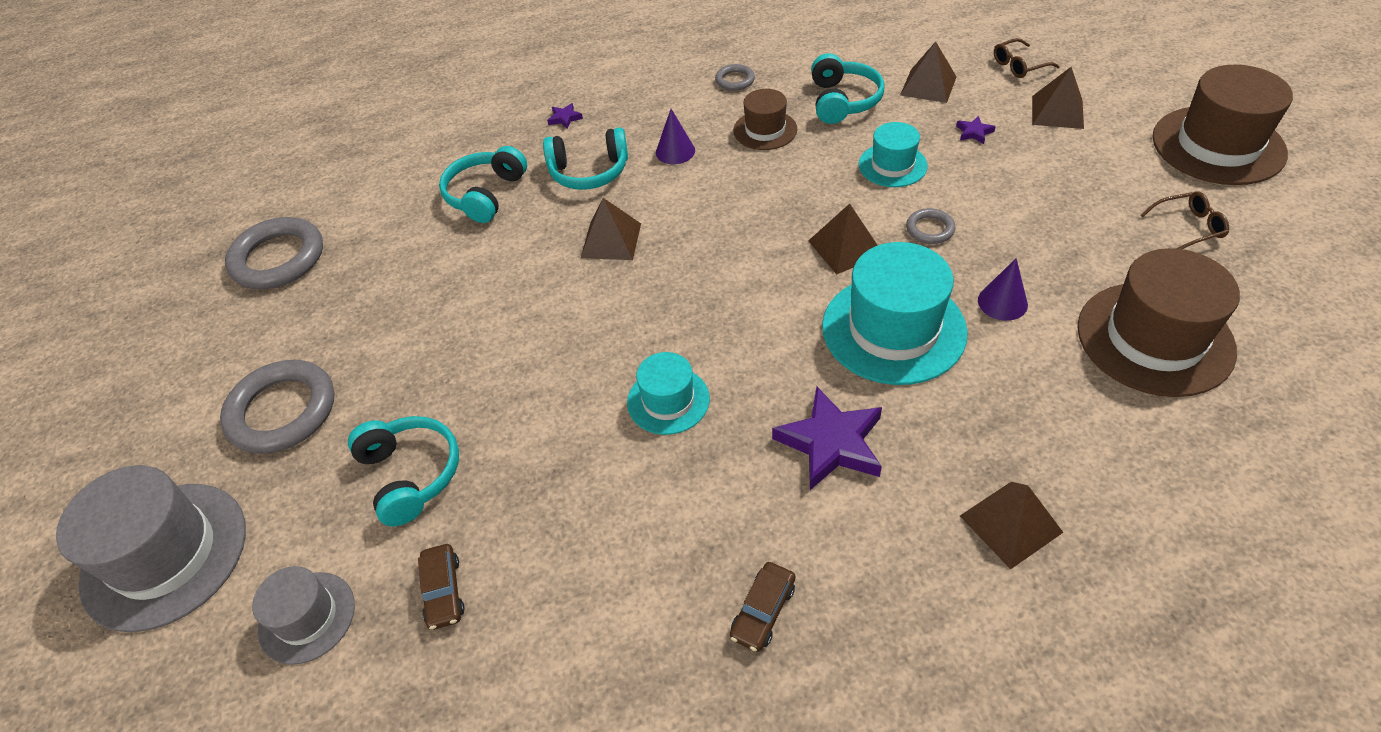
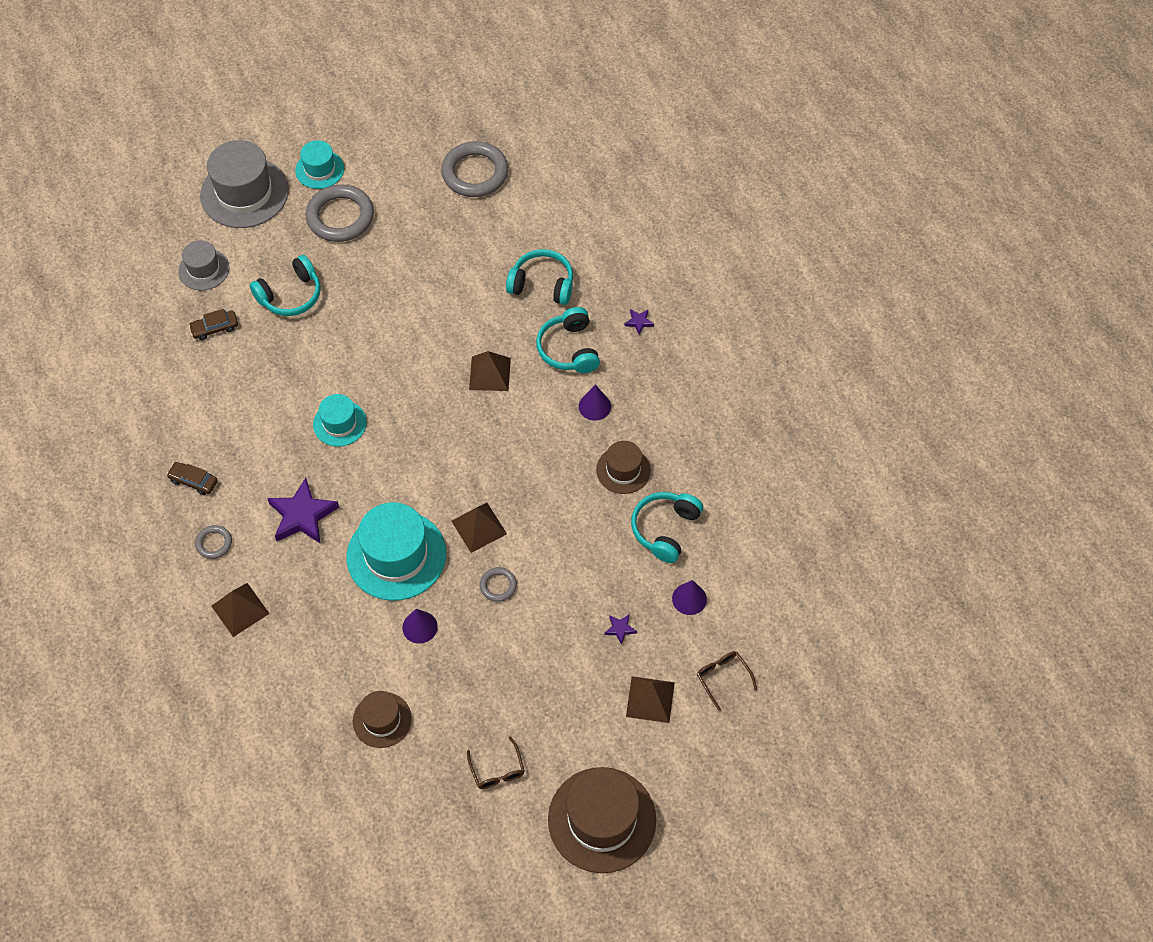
camera: 80 degrees right, 10 degrees up
grey ring [715,64,755,91] -> grey ring moved to [195,525,232,559]
turquoise headphones [811,53,884,124] -> turquoise headphones turned 120 degrees clockwise [631,492,703,563]
turquoise hat [859,122,928,187] -> turquoise hat moved to [295,140,344,189]
brown pyramid [900,41,957,103] -> purple cone [672,580,707,615]
brown hat [1077,248,1240,397] -> brown hat [353,691,412,748], size x0.56

